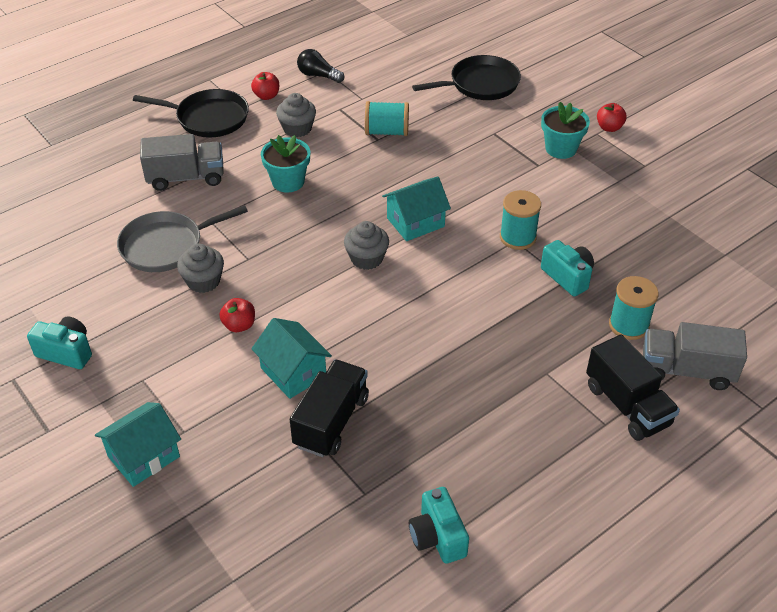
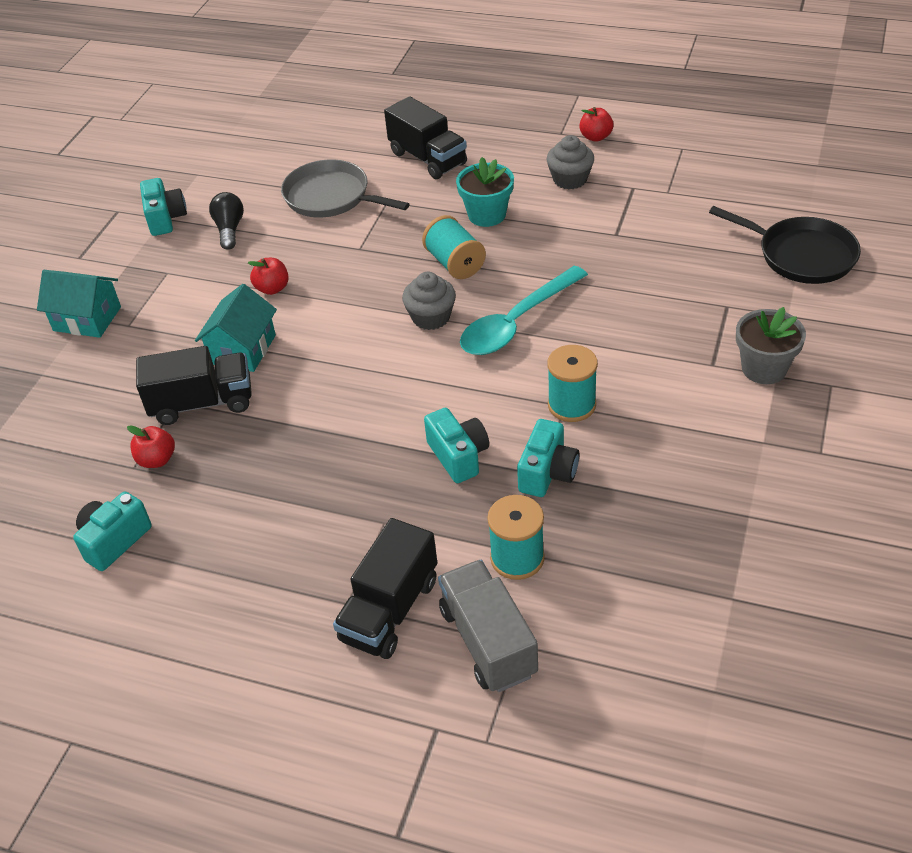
camera: 60 degrees right, 0 degrees up
black pan [133,89,249,138] -> none
grey truck [140,134,224,191] -> black truck [384,96,467,179]
grey cupcake [177,244,224,293] -> none
black light bulb [297,49,344,83] -> black light bulb moved to [209,192,244,250]
turquoise spool [365,101,409,136] -> turquoise spool moved to [422,215,486,279]
turquoise house [382,176,451,241] -> turquoise spoon [460,266,588,355]
turquoise flower pot [541,102,590,159] -> grey flower pot [736,307,806,384]
red apple [597,103,627,132] -> red apple moved to [127,425,175,468]
none -> turquoise camera [424,408,489,483]

